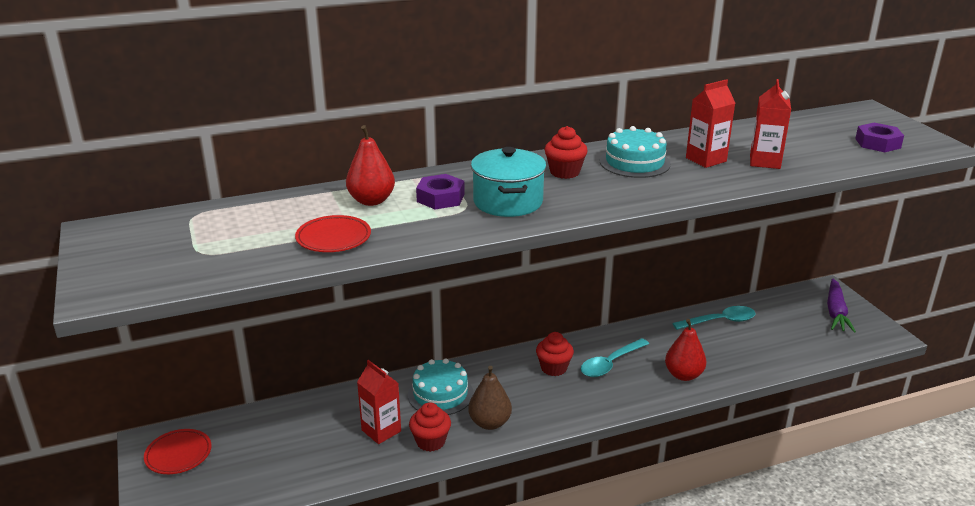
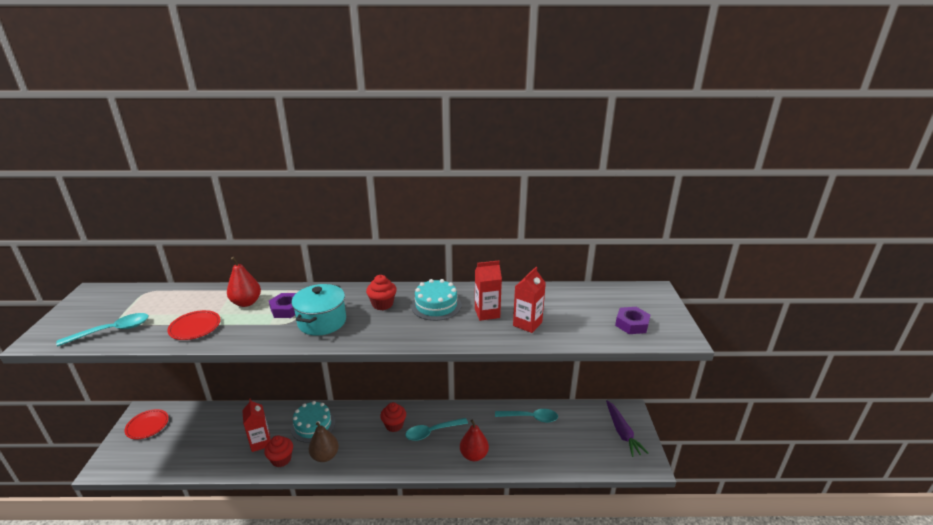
camera: 20 degrees right, 0 degrees up
purple carrot [827,278,856,333] -> purple carrot turned 45 degrees counterclockwise [606,400,648,457]
none -> turquoise spoon [56,313,149,347]

